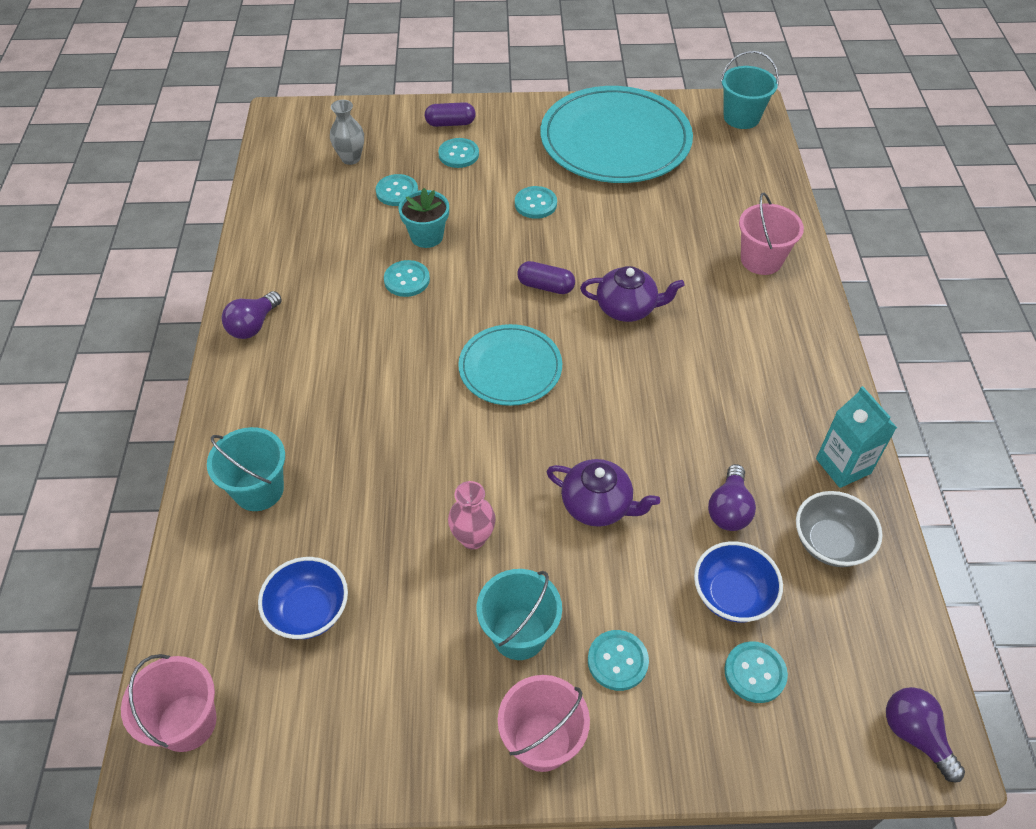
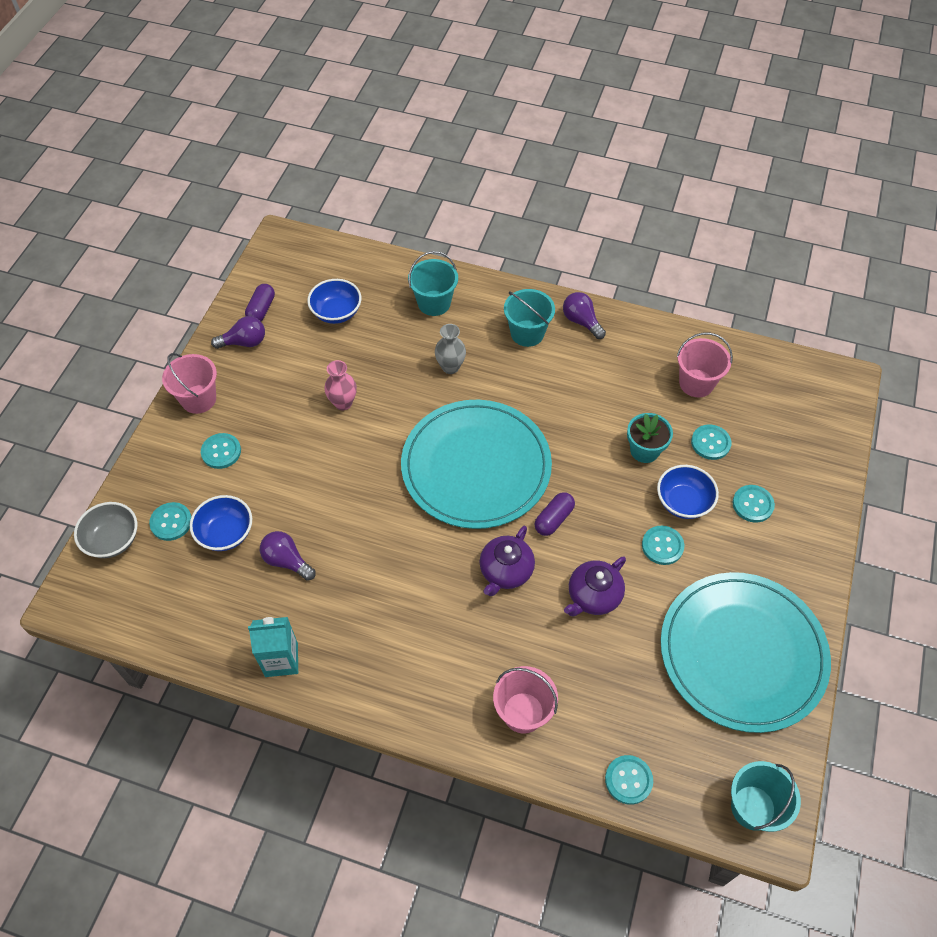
camera: 110 degrees right, 5 degrees up
pink bucket [121,654,217,752] -> pink bucket moved to [677,333,733,397]
grey vase [330,100,364,165] -> grey vase moved to [435,324,466,374]
turquoise button [384,260,430,297] -> turquoise button moved to [605,755,653,805]
purple capsule [425,102,476,127] -> purple capsule moved to [245,284,275,321]
turquoise plate [458,324,562,406] -> turquoise plate [401,400,552,529], size x1.79
turquoise bucket [477,569,562,660] -> turquoise bucket moved to [504,289,555,347]
purple teapot [546,459,660,527] -> purple teapot moved to [564,556,626,616]
grey bowl [796,491,883,567] -> grey bowl moved to [74,502,138,558]
purple light bulb [886,687,965,782] -> purple light bulb moved to [211,316,265,349]
none -> blue bowl [657,465,719,519]

